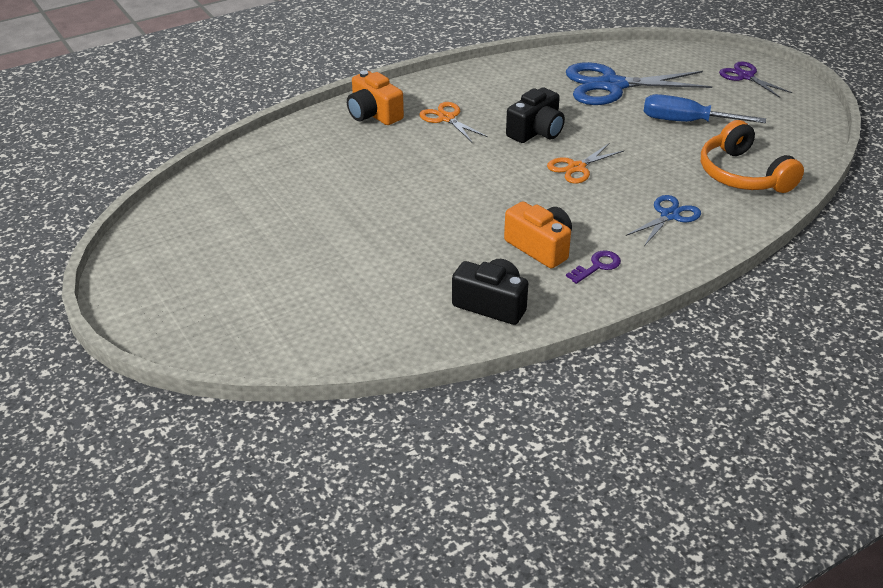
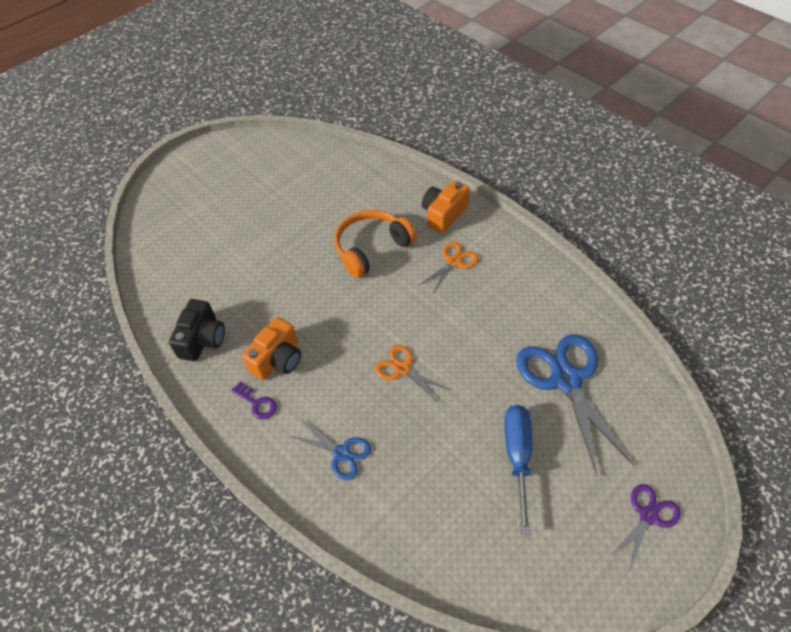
camera: 80 degrees right, 15 degrees up
black camera [506,87,565,143] -> none
orange headphones [701,120,804,193] -> orange headphones moved to [334,210,417,278]

